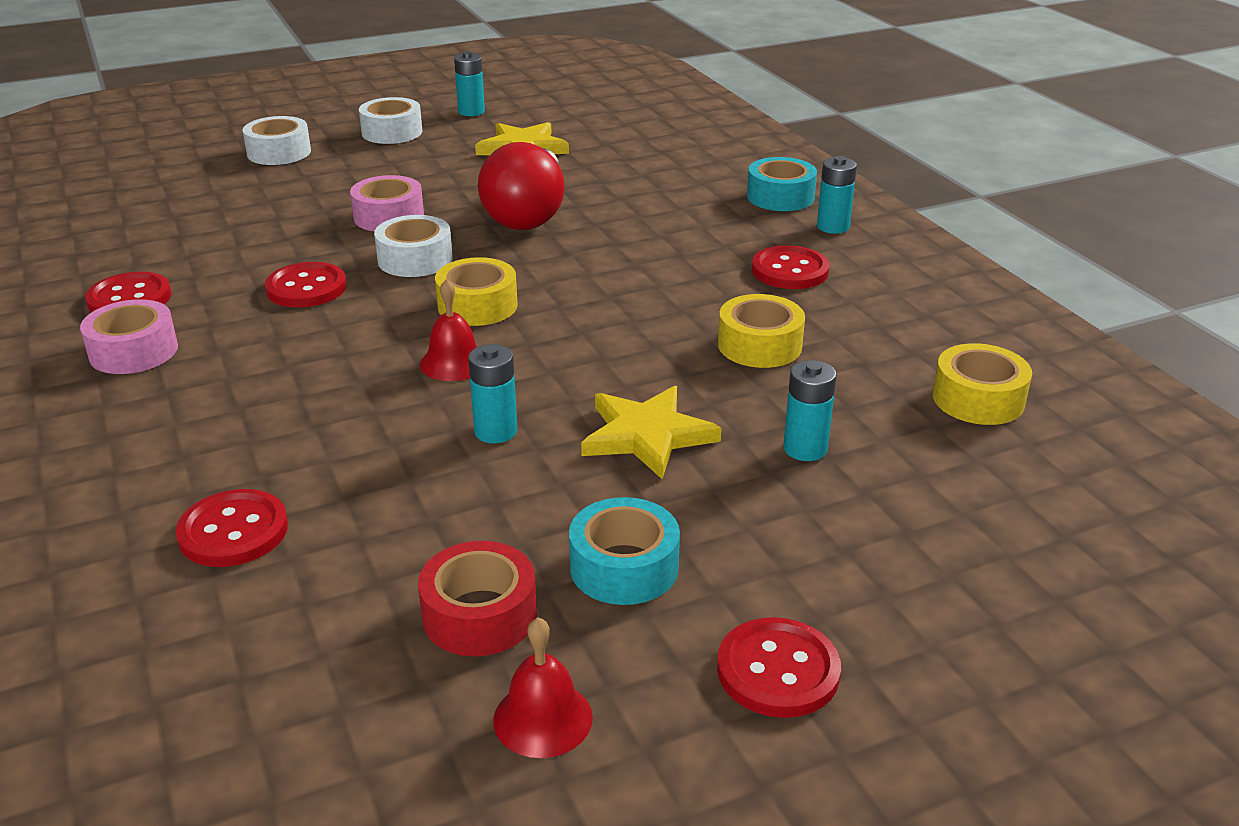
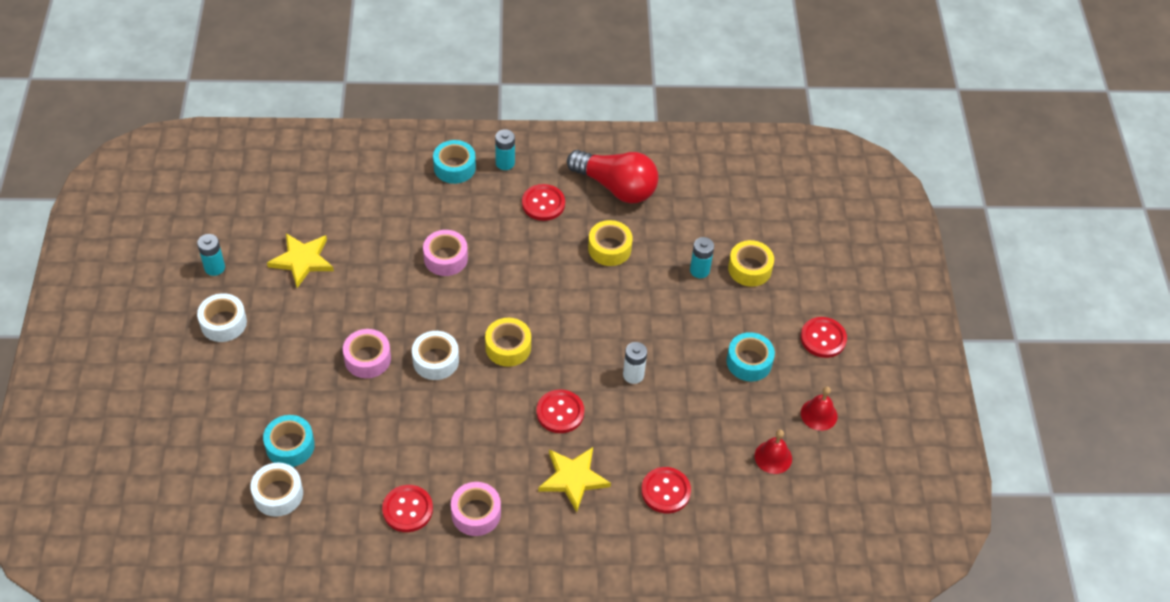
camera: 70 degrees left, 20 degrees up
white tape [242,116,311,165] -> white tape moved to [250,463,303,517]
red button [265,262,347,308] -> red button moved to [536,389,584,433]
red tape [418,541,537,656] -> none
red bell [420,279,477,381] -> red bell moved to [755,430,792,474]
turquoise battery [468,344,517,443] -> white battery [623,342,647,384]
red light bulb [478,142,565,230] -> red light bulb moved to [567,150,659,203]
yellow star [581,386,722,479] -> yellow star moved to [538,447,611,512]
yellow tape [933,343,1032,425] -> yellow tape moved to [728,240,774,287]
none -> turquoise tape [263,415,315,467]
none -> pink tape [423,230,468,276]

